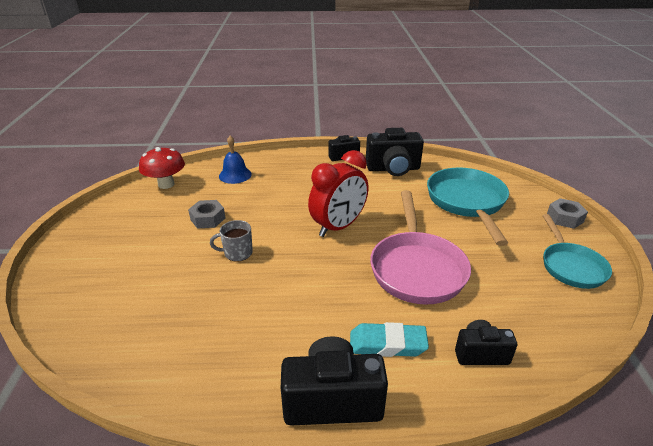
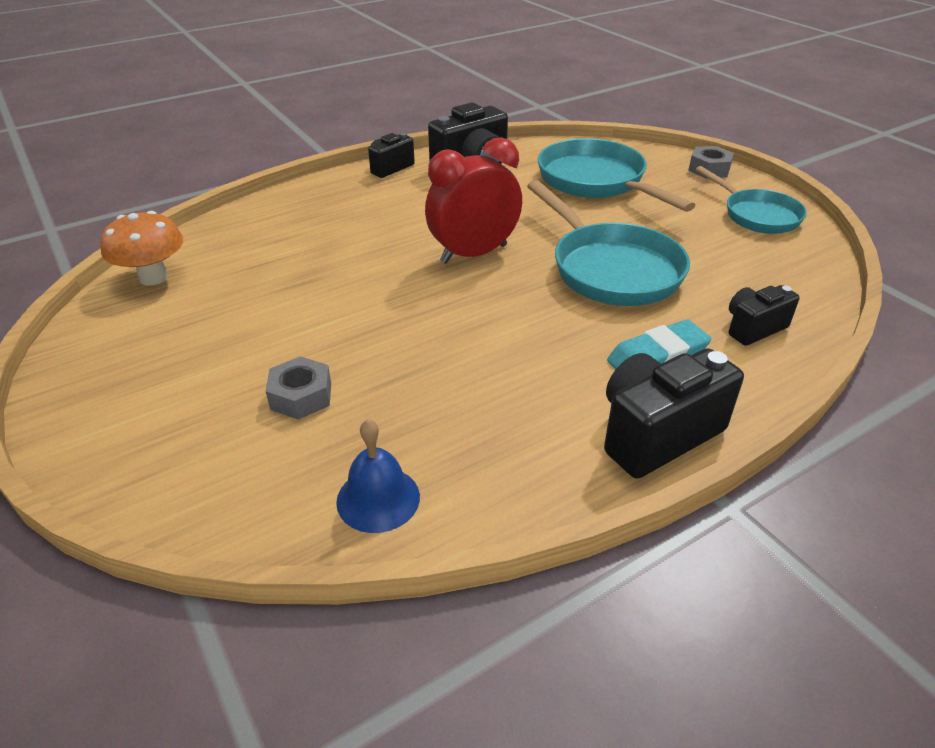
camera: 30 degrees left, 5 degrees up
red mushroom [139,147,185,189] -> orange mushroom [100,211,183,285]
grey nut [188,200,225,229] -> grey nut moved to [266,356,331,420]
grey mug [210,220,253,261] -> none
blue bell [219,136,252,184] -> blue bell moved to [336,419,420,533]
red clock [308,150,369,237] -> red clock turned 135 degrees counterclockwise [425,137,522,264]
pink pan [370,190,471,305] -> turquoise pan [527,180,690,306]

